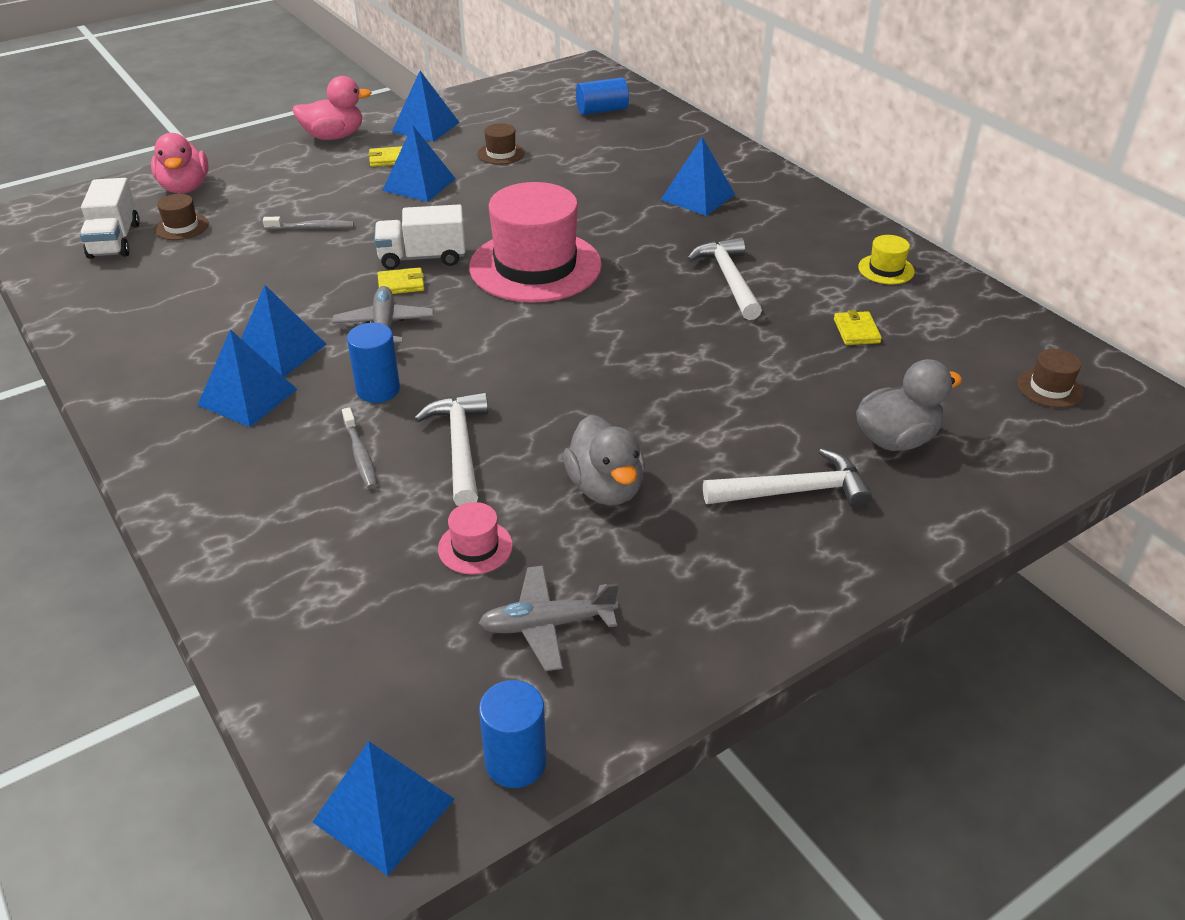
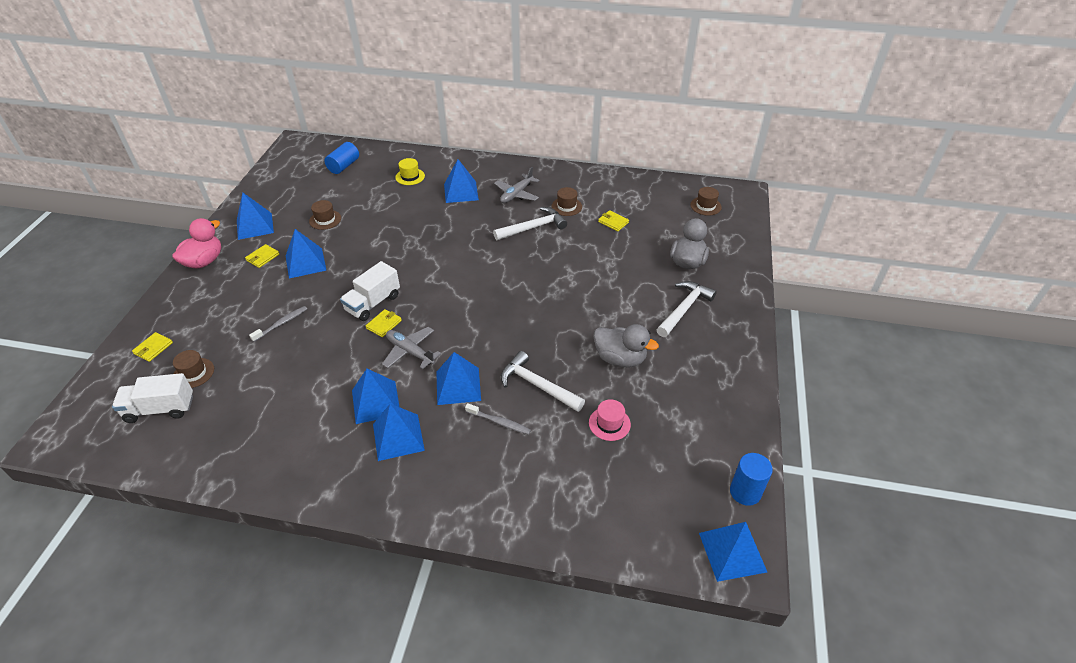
camera: 45 degrees left, 5 degrees up
white truck [80,178,140,259] -> white truck turned 135 degrees clockwise [112,373,193,423]
pink duck [151,133,209,194] -> yellow wallet [132,332,173,362]
blue cylinder [347,323,400,403] -> blue pyramid [436,352,481,405]
pink hat [469,182,602,303] -> none
grey plane [479,565,618,671] -> grey plane moved to [494,167,540,203]
white hammer [687,237,762,320] -> white hammer turned 120 degrees clockwise [493,207,567,240]
yellow hat [858,235,915,284] -> yellow hat moved to [395,158,425,185]
none -> brown hat [552,187,582,216]

